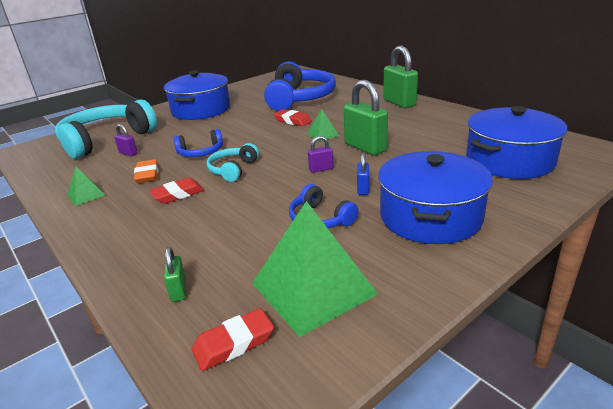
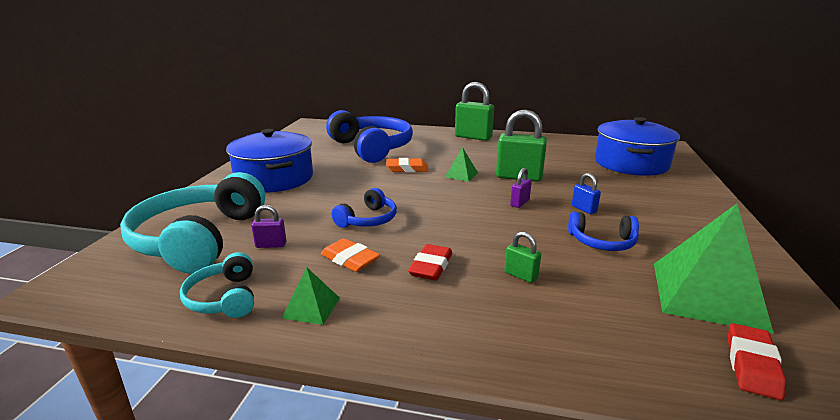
camera: 40 degrees left, 5 degrees down
green padlock [164,247,186,302] -> green padlock moved to [504,231,541,283]
turquoise headphones [206,143,259,182] -> turquoise headphones moved to [180,252,254,318]
red eraser [273,109,312,126] -> orange eraser [386,158,428,173]
blue pot [378,151,493,244] -> none

